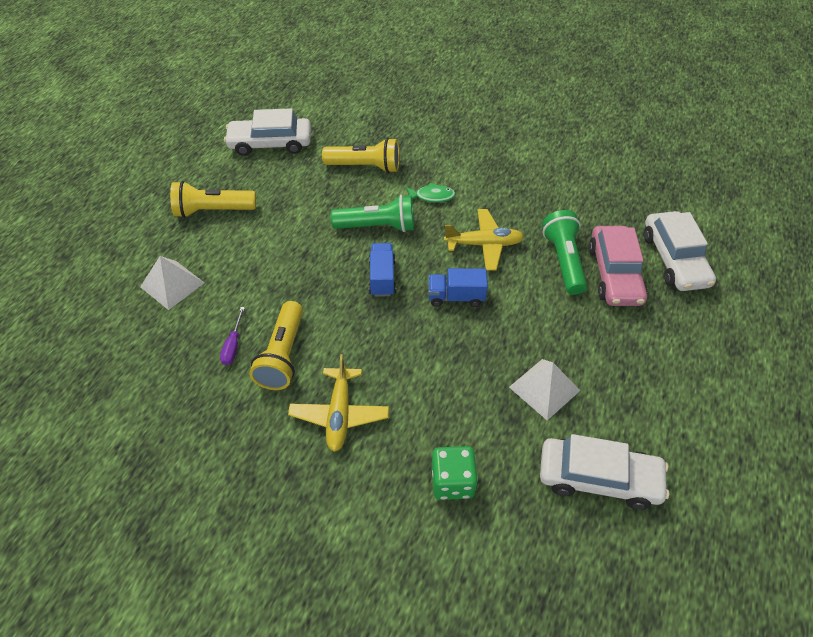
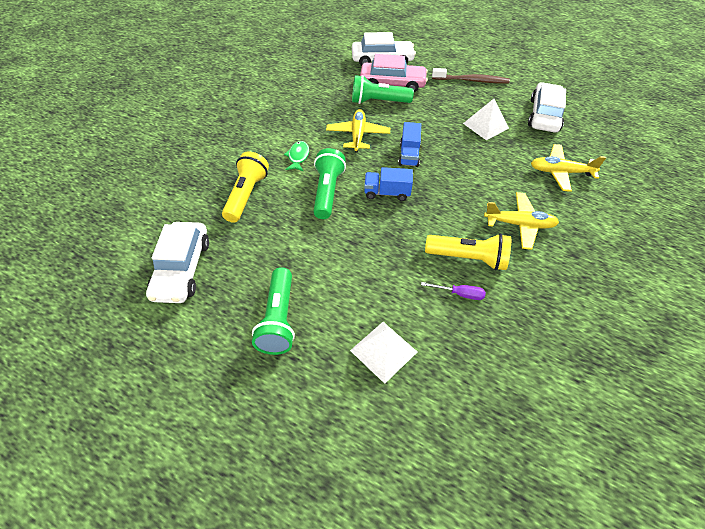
camera: 85 degrees left, 0 degrees up
yellow flashlight [170,181,256,218] -> green flashlight [252,267,295,355]
green dice [432,446,478,500] -> yellow plane [531,144,606,192]
none -> brown toothbrush [432,68,510,83]

